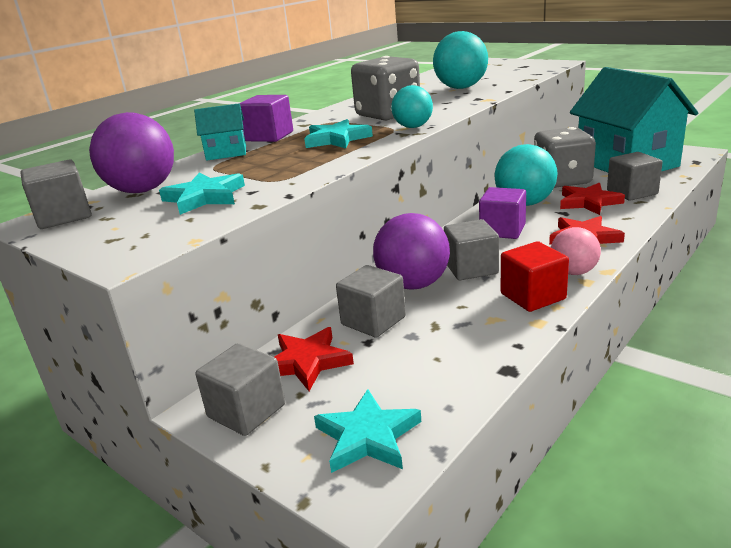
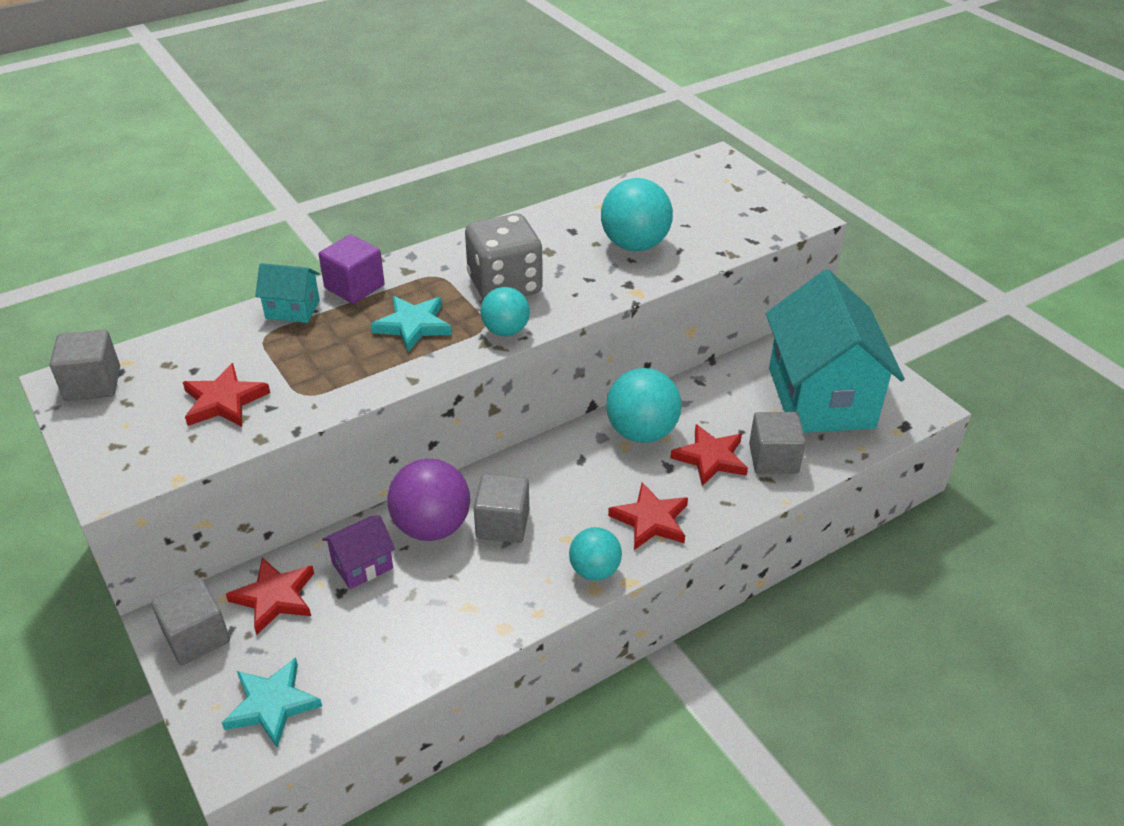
camera: 15 degrees right, 15 degrees up
purple ball [89,112,174,193] -> none
turquoise star [159,173,245,215] -> red star [183,363,270,427]
grey cube [336,265,406,338] -> purple house [322,515,395,589]
purple cube [479,187,526,239] -> none
red cube [501,241,569,312] -> none
grey dice [534,127,596,188] -> none
pink ball [551,227,601,275] -> turquoise ball [569,527,622,581]

